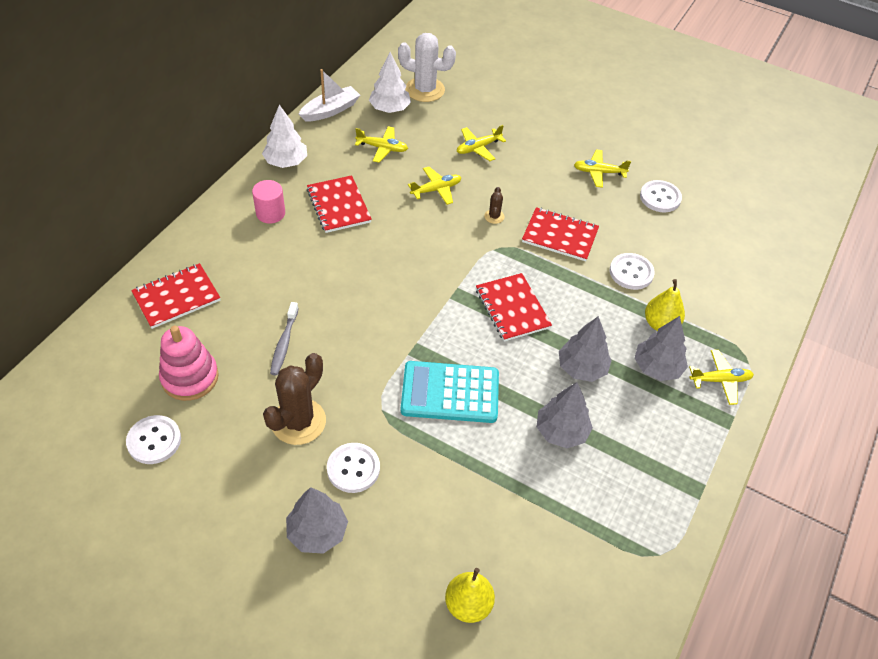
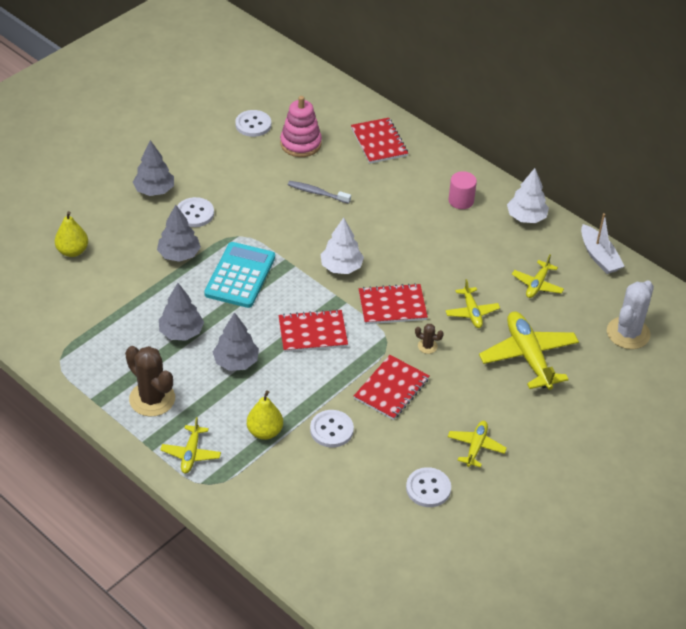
camera: 105 degrees right, 5 degrees down
brown cactus [263,353,326,445] -> brown cactus moved to [125,346,175,417]
red notebook [307,175,372,233] -> red notebook moved to [359,283,428,324]
white tree [369,52,411,113] -> white tree moved to [320,218,364,274]
yellow plane [457,125,506,161] -> yellow plane [479,312,579,390], size x1.82
grey tree [634,316,688,381] -> grey tree moved to [157,205,201,262]

